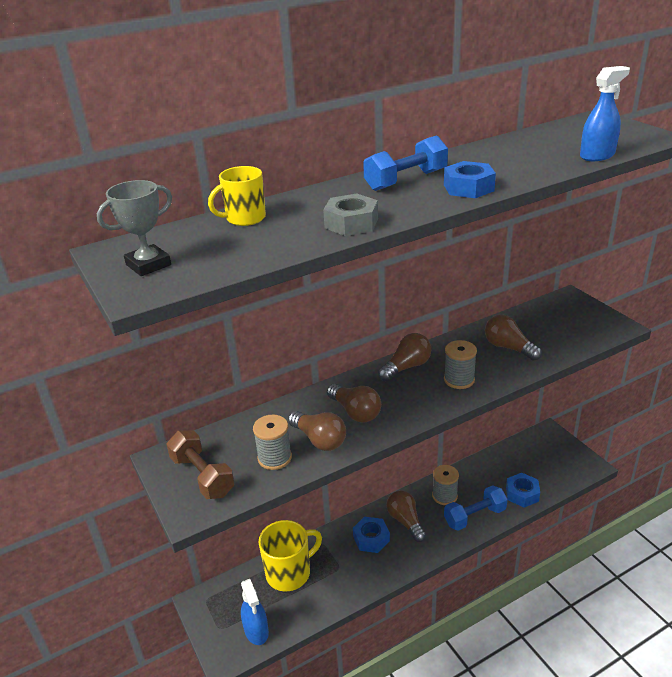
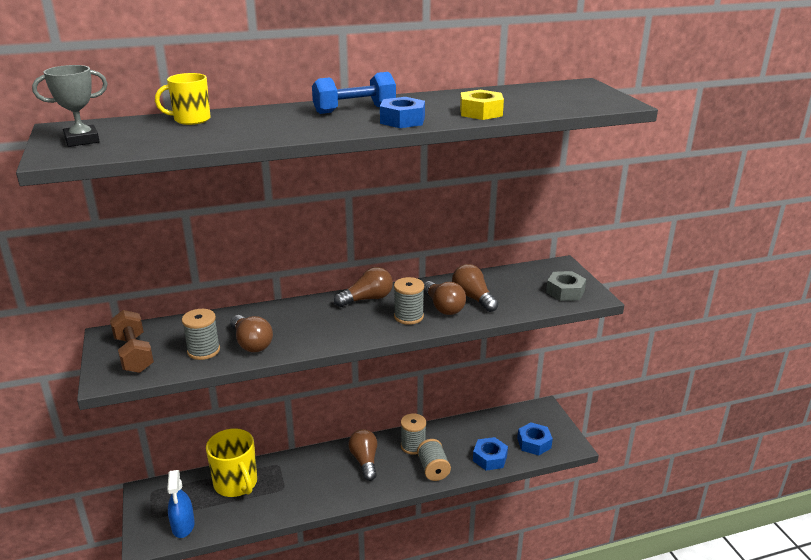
camera: 10 degrees right, 5 degrees down
yellow mug [258,520,322,592] -> yellow mug turned 75 degrees clockwise [206,428,257,497]
grey nut [323,194,378,236] -> grey nut moved to [546,271,586,301]
brown light bulb [327,384,381,423] -> brown light bulb moved to [423,281,466,315]
blue nut [353,517,390,553] -> blue nut moved to [517,422,553,456]
blue dumbbell [444,485,508,531] -> grey spool [417,439,451,481]
blue spray bottle [580,66,630,161] -> none
none -> yellow nut [460,90,504,120]

